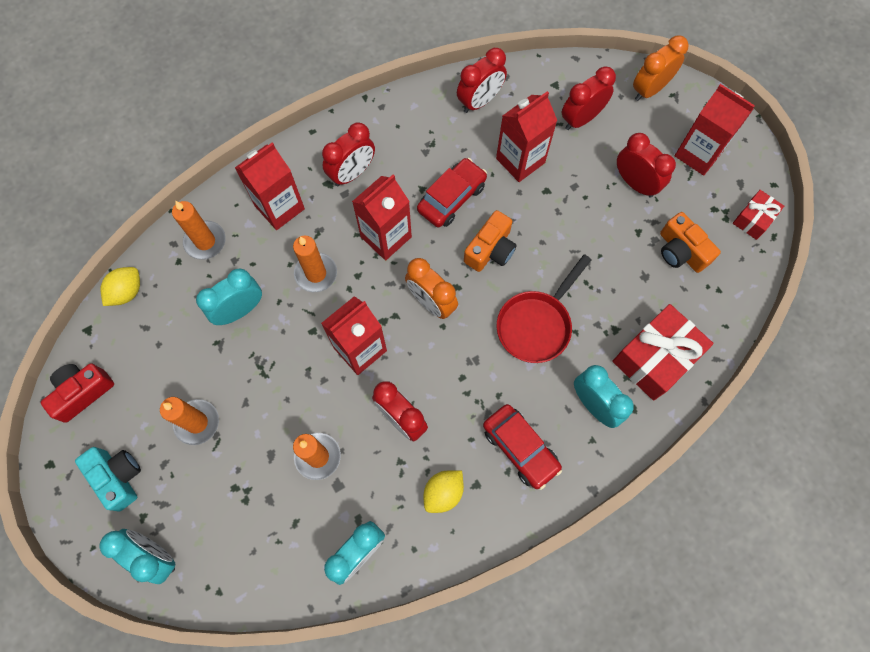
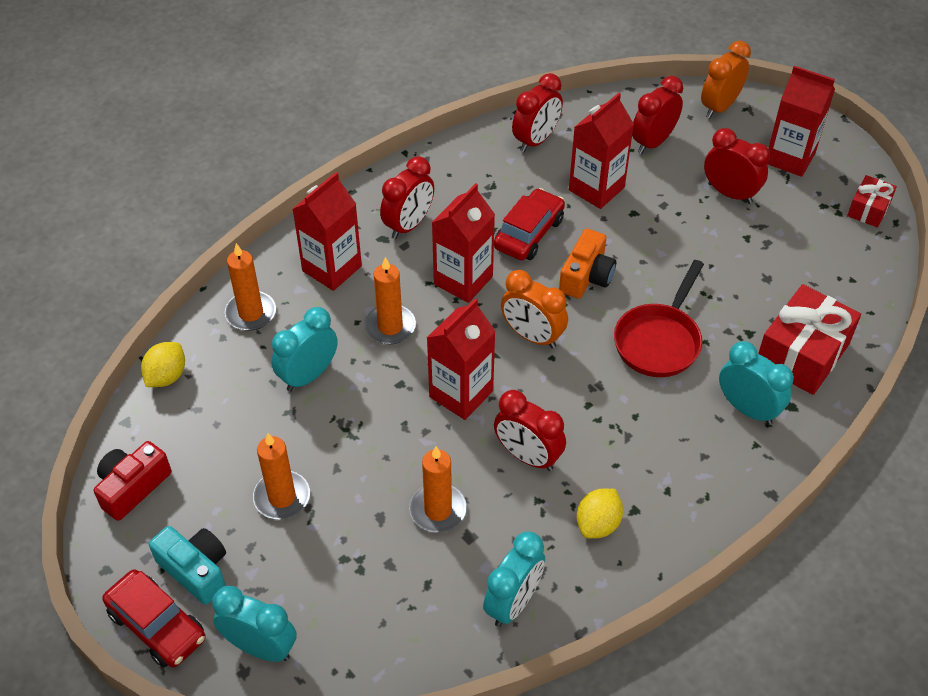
camera: 10 degrees left, 20 degrees down
red car [483,404,562,490] -> red car moved to [102,569,205,667]
orange camera [660,212,721,273] -> none

